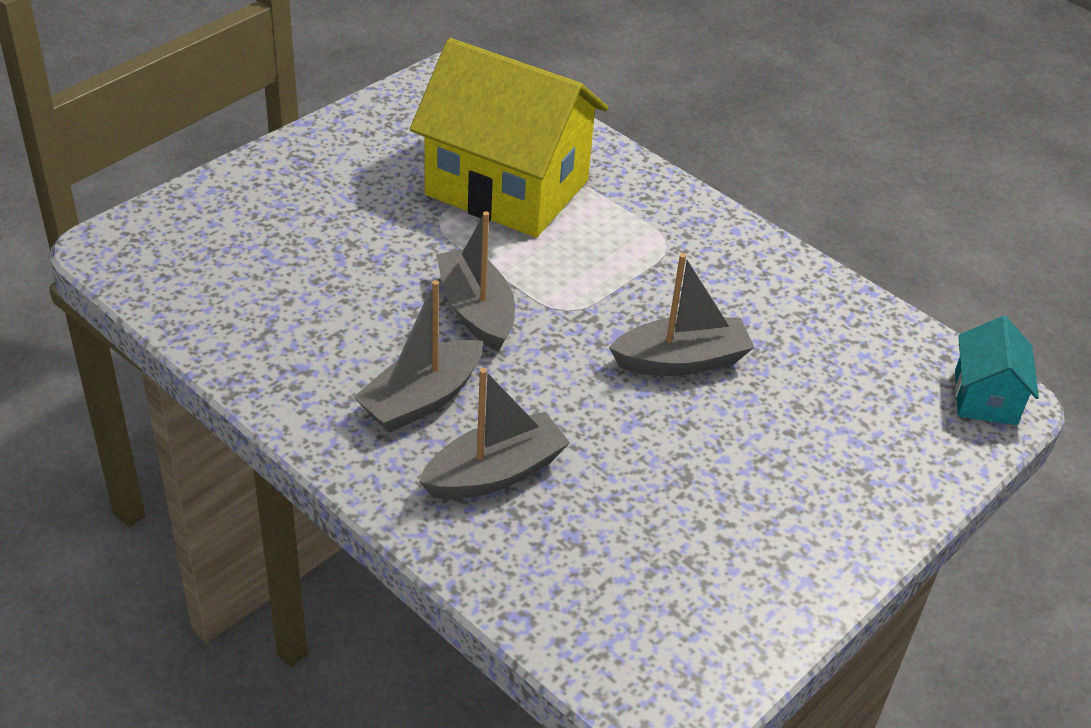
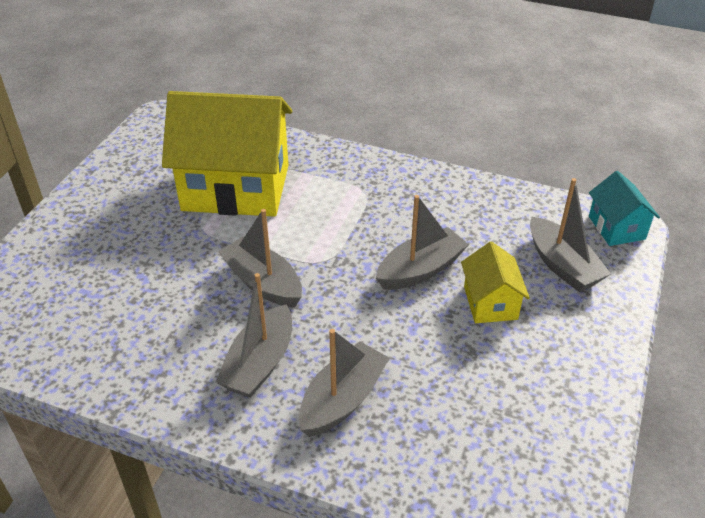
camera: 20 degrees left, 0 degrees up
none -> yellow house [461,242,530,323]
none -> grey boat [530,178,611,292]

